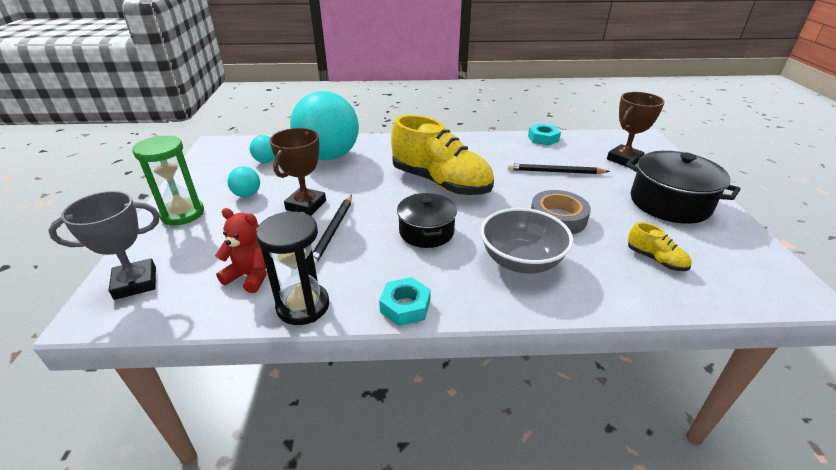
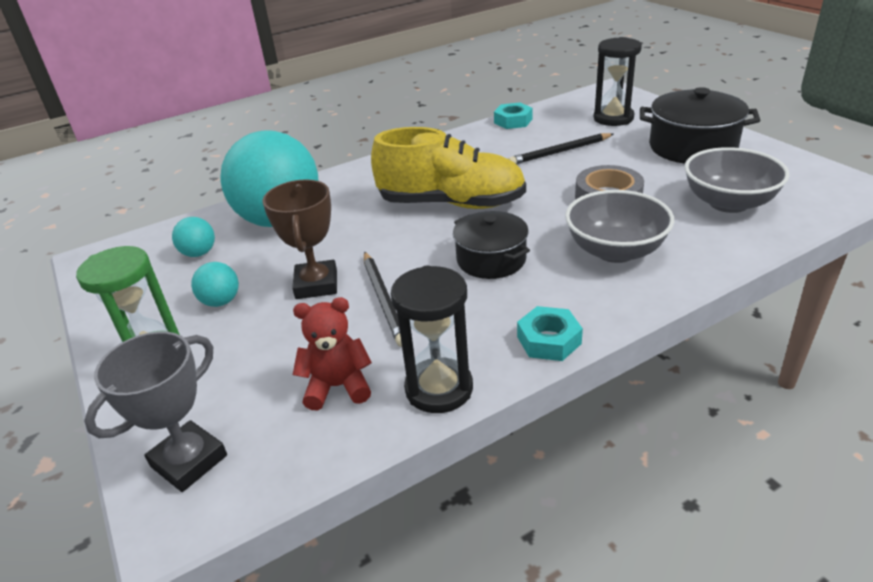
camera: 25 degrees left, 0 degrees up
brown trophy [607,92,665,168] -> black hourglass [594,37,642,126]
yellow shoe [628,222,692,271] -> grey bowl [684,147,790,213]

